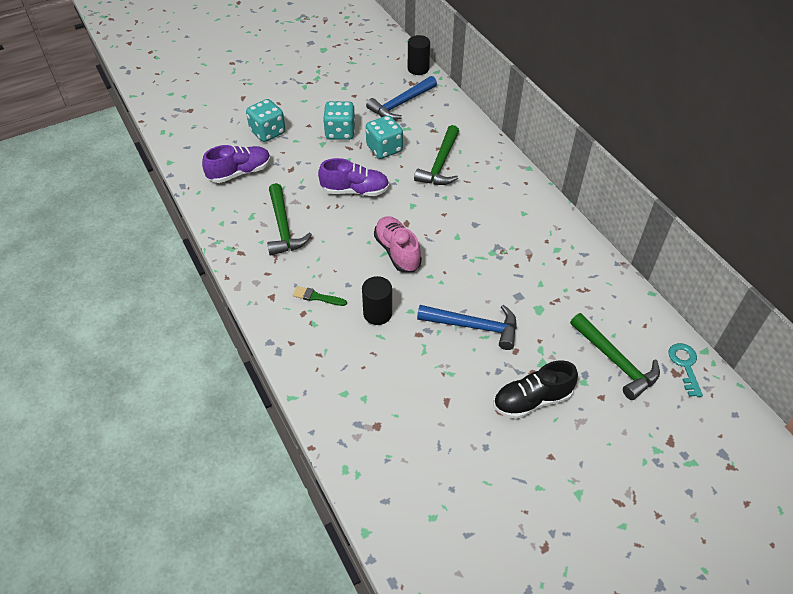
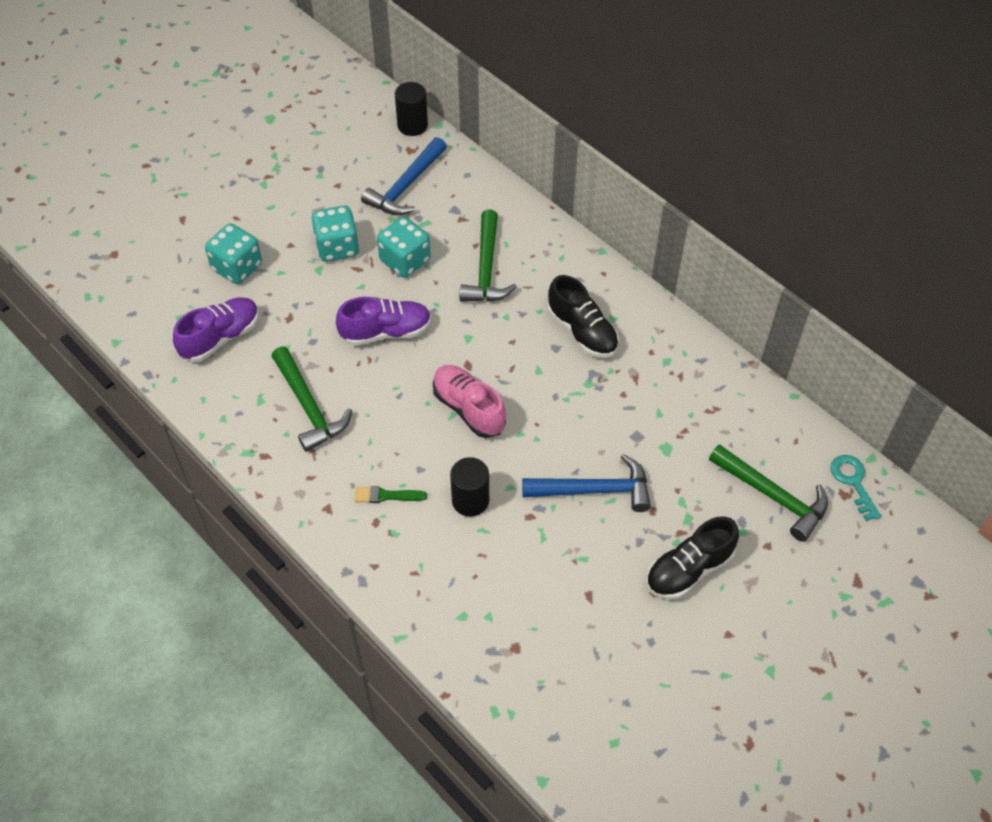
camera: 15 degrees left, 5 degrees up
none -> black shoe [548,275,619,358]

